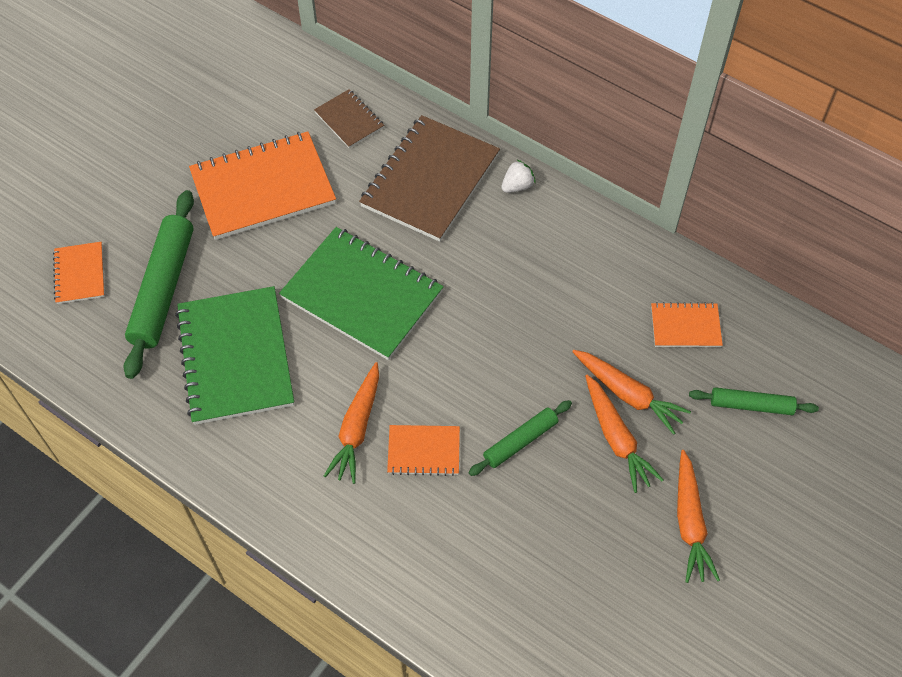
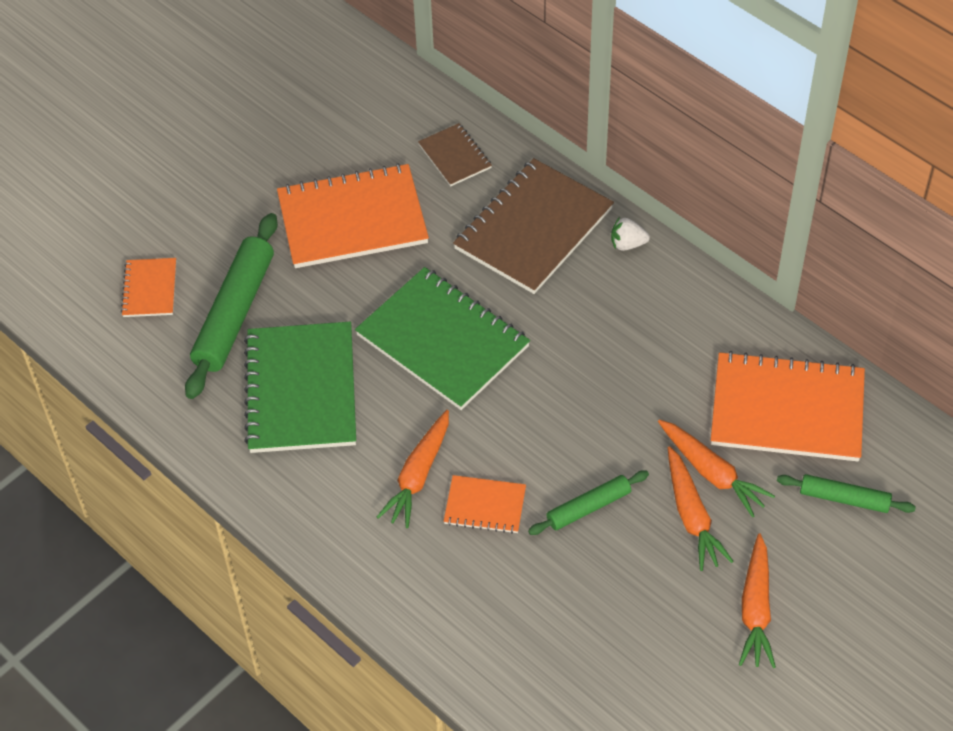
camera: 10 degrees right, 5 degrees down
white strawberry [501,160,536,193] -> white strawberry turned 150 degrees counterclockwise [611,217,650,251]
orange notebook [651,302,723,347] -> orange notebook [711,351,865,461], size x2.02

